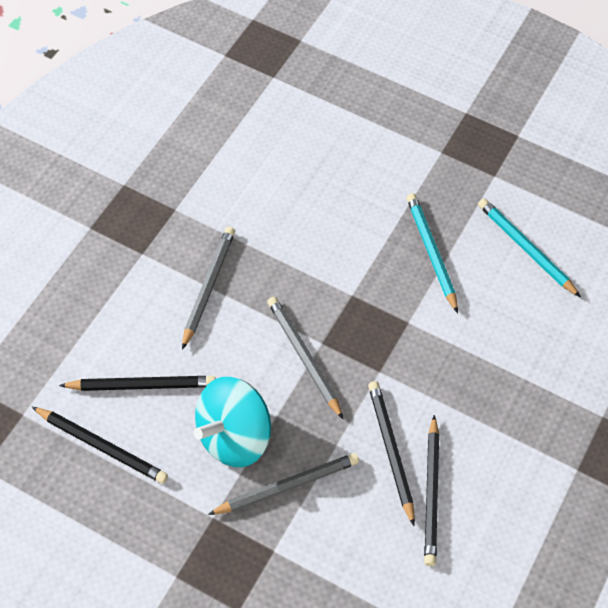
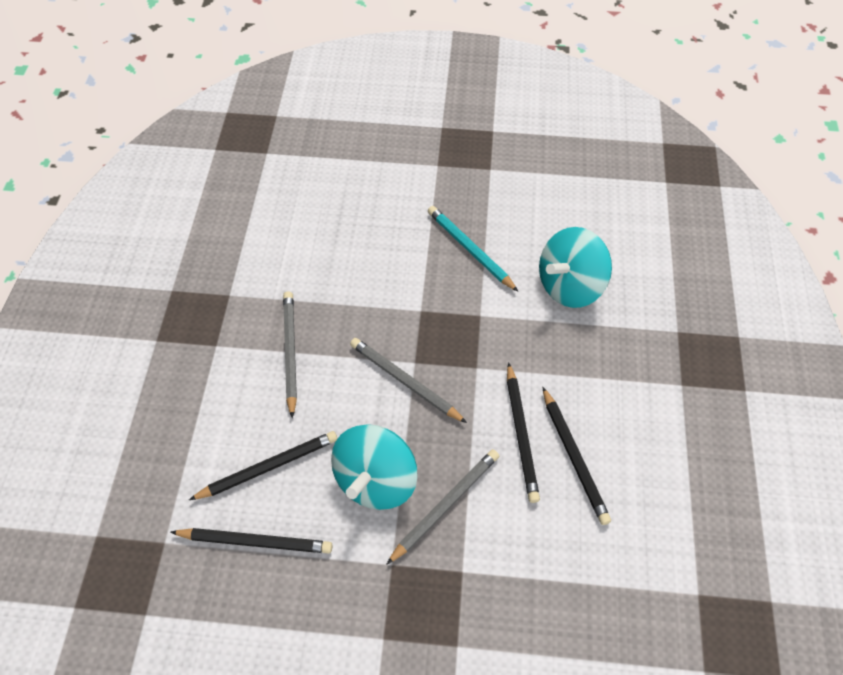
camera: 20 degrees left, 0 degrees up
black pencil [368,381,415,526] -> black pencil turned 150 degrees counterclockwise [507,362,540,503]
turquoise pencil [478,198,581,297] -> none
none -> turquoise spinning top [539,227,612,308]

